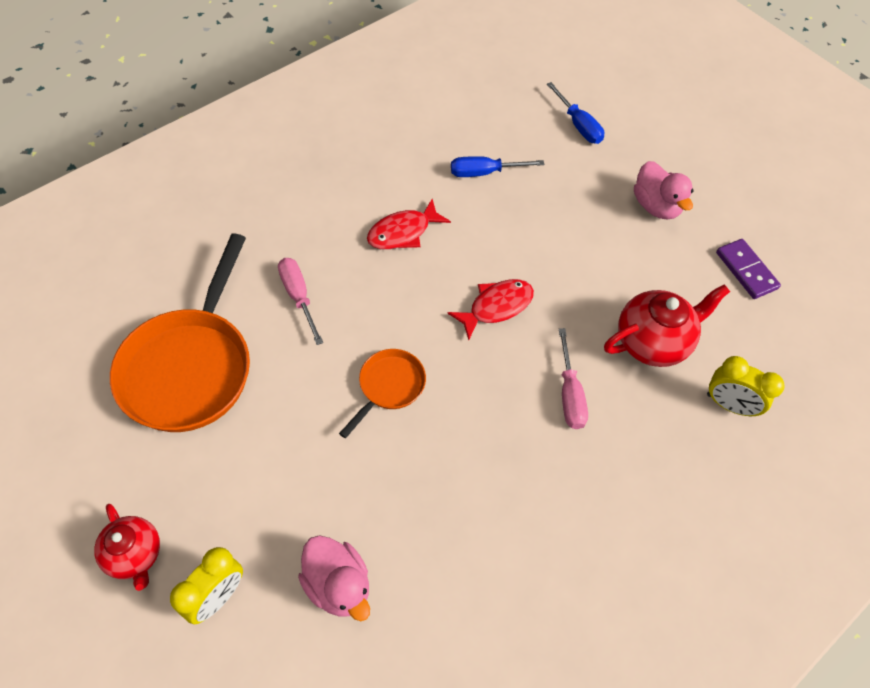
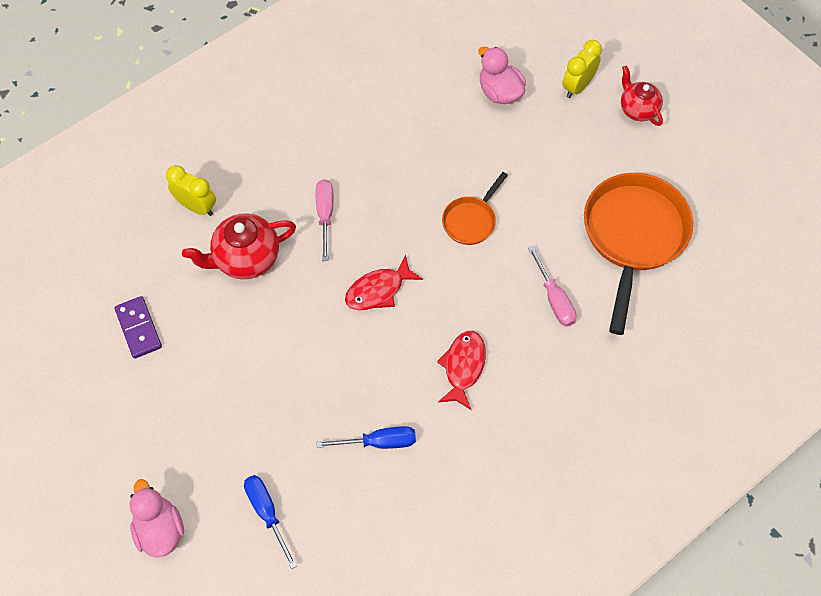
camera: 175 degrees left, 5 degrees up
red fish [367,199,451,249] -> red fish turned 45 degrees counterclockwise [437,331,486,410]
pink duck [634,161,694,219] -> pink duck moved to [129,479,184,558]

